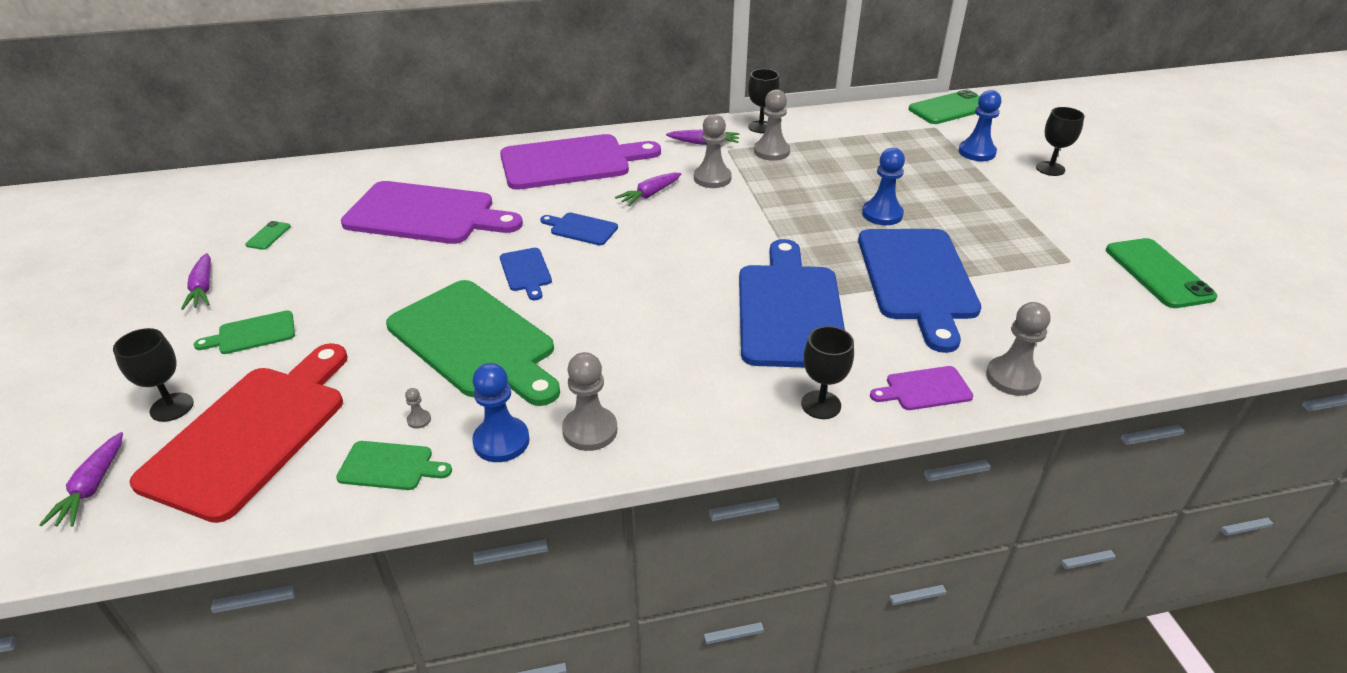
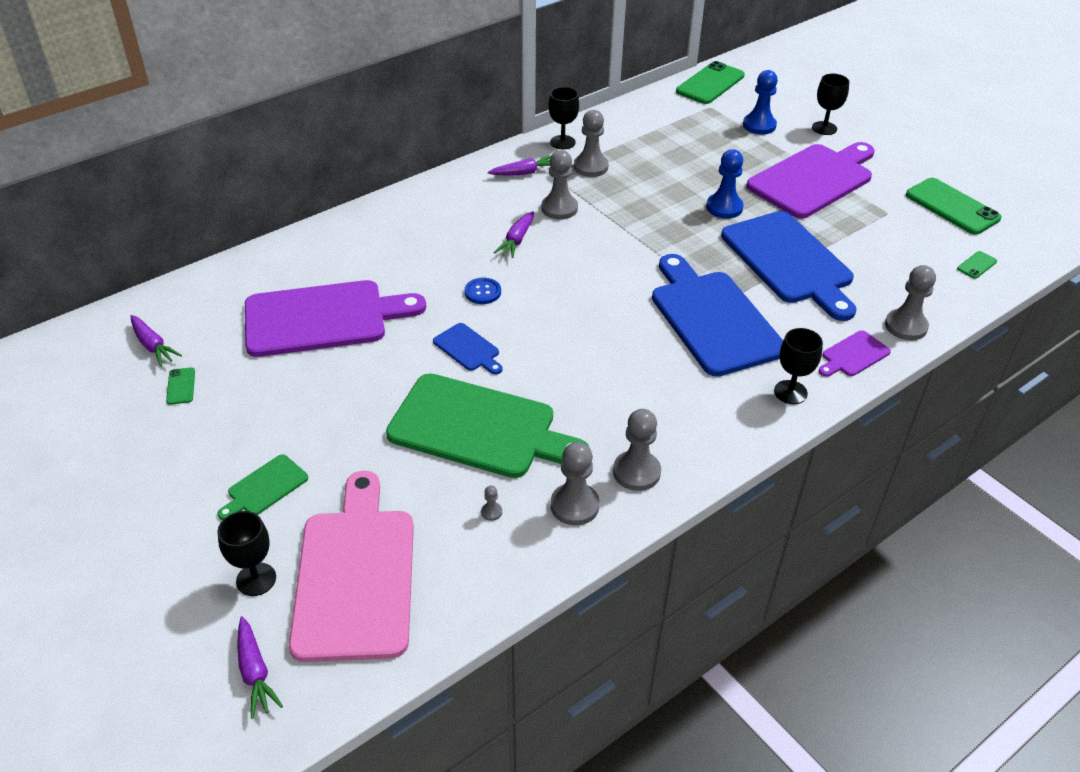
camera: 25 degrees left, 5 degrees up
red cutting board [129,343,348,523] -> pink cutting board [289,471,414,662]
purple carrot [181,253,211,310] -> purple carrot moved to [131,315,182,367]
green cutting board [336,441,452,490] -> none
blue pawn [472,363,530,462] -> grey pawn [551,442,600,525]
purple cutting board [500,134,661,190] -> purple cutting board moved to [746,142,875,219]
blue cutting board [540,213,618,245] -> blue button [465,278,501,304]
none -> green phone [957,251,997,279]

